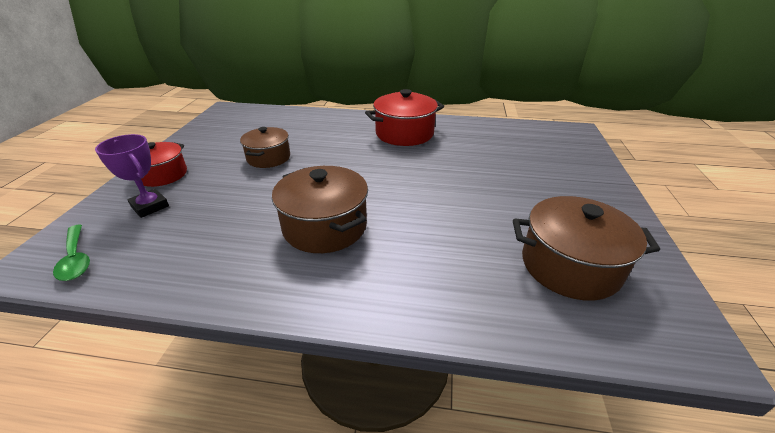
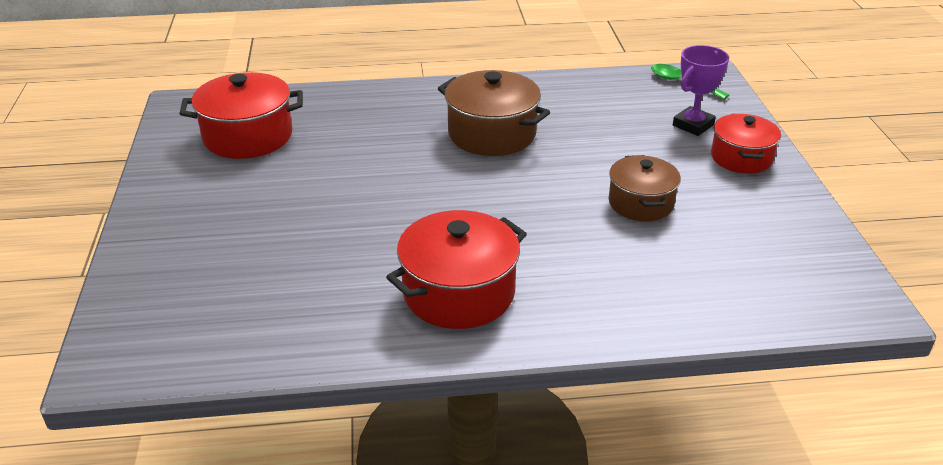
camera: 165 degrees right, 0 degrees up
purple trophy [95,134,169,218] -> purple trophy turned 75 degrees counterclockwise [673,45,729,136]
brown pot [513,196,660,301] -> red pot [179,72,303,159]

